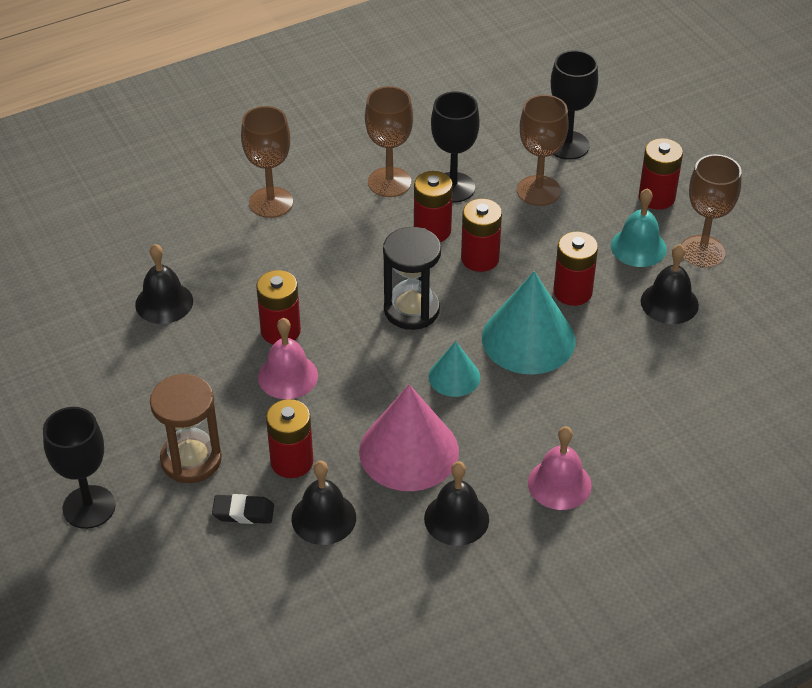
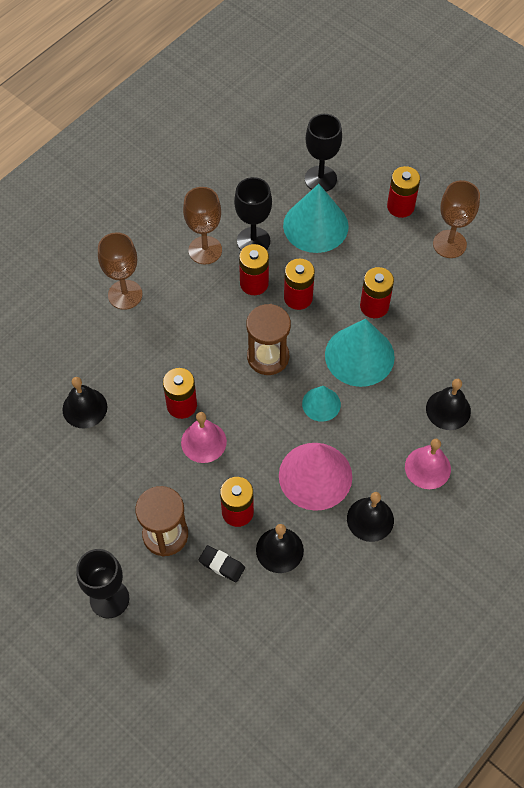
camera: 20 degrees left, 15 degrees up
black eraser [212,494,274,524] -> black eraser turned 45 degrees clockwise [199,545,245,582]
black hourglass [383,227,441,330] -> brown hourglass [246,304,291,375]
brown goblet [517,95,569,206] -> turquoise cone [283,184,349,253]
turquoise bell [611,188,667,267] -> none
black bell [641,244,699,324] -> black bell moved to [426,379,471,430]

